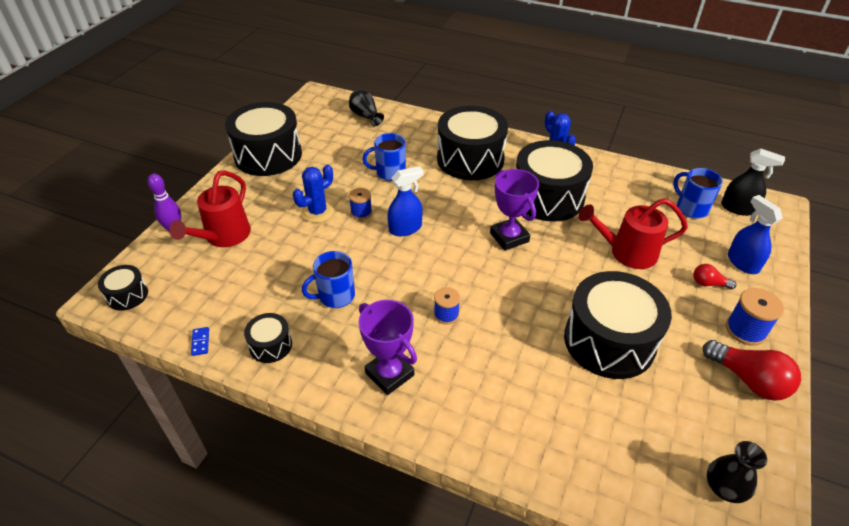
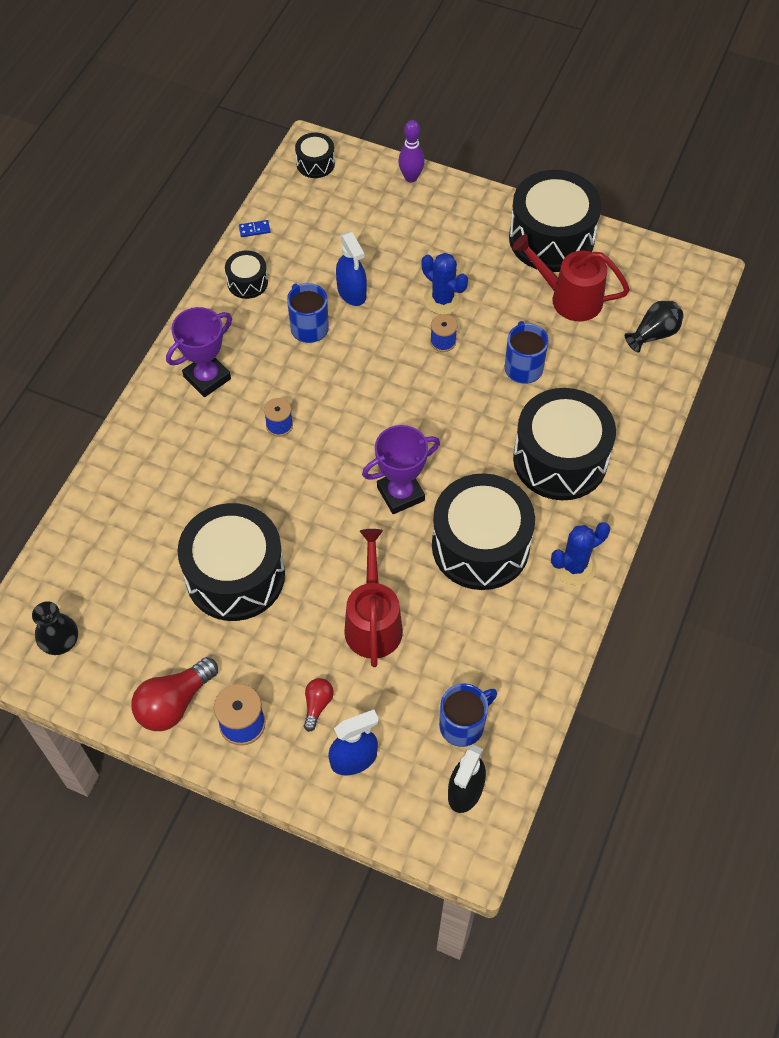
camera: 90 degrees right, 15 degrees up
red watering can [169,170,251,247] -> red watering can moved to [512,234,630,321]
blue spray bottle [387,166,424,236] -> blue spray bottle moved to [336,232,367,306]

